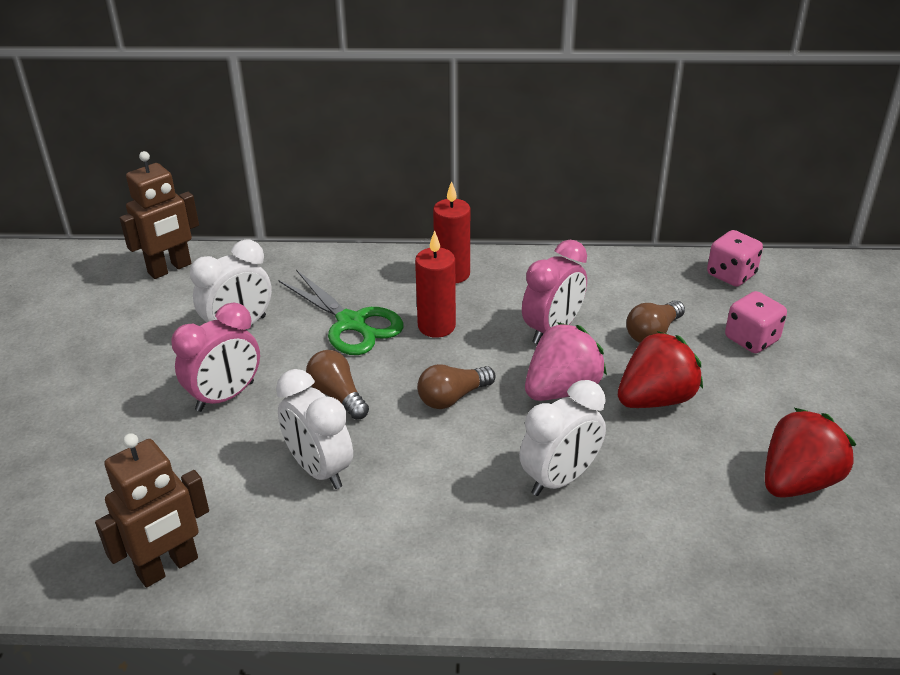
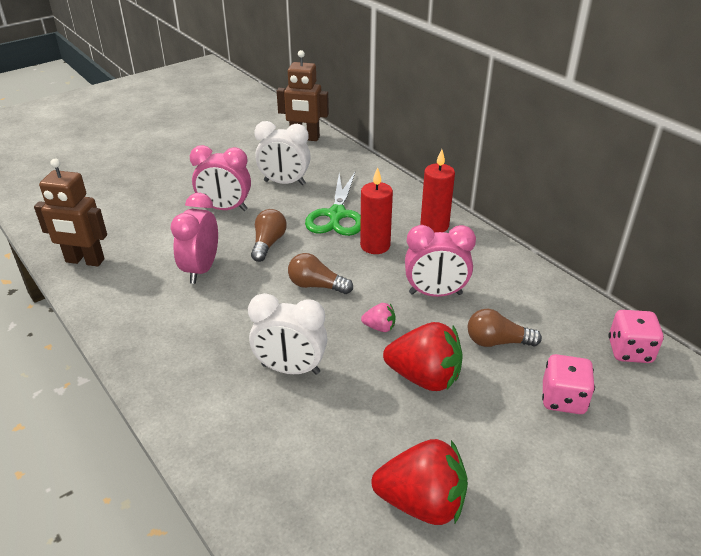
camera: 50 degrees right, 0 degrees up
white clock [276,369,353,489] -> pink clock [170,193,218,284]
pink strawberry [525,322,607,401] -> pink strawberry [361,303,395,332], size x0.47

